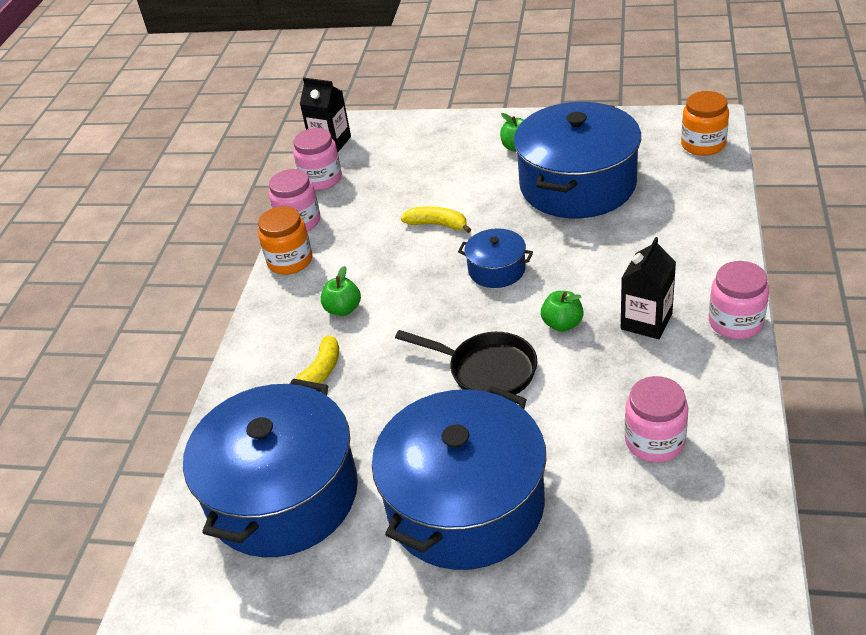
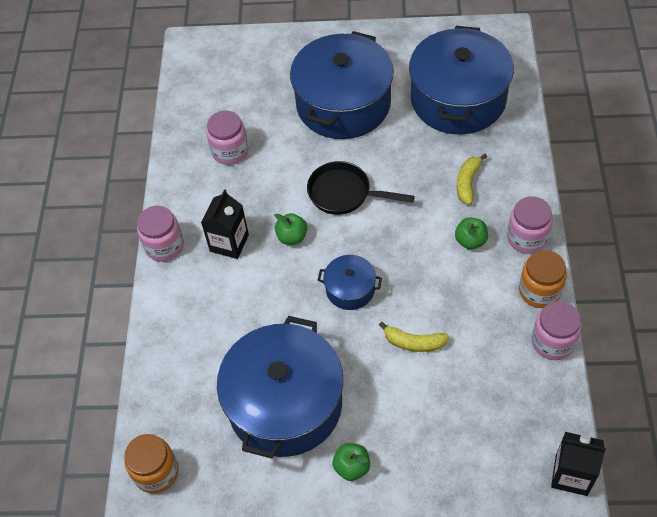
camera: 170 degrees right, 15 degrees up
pink jar [293,128,342,191] -> pink jar moved to [507,197,553,254]

